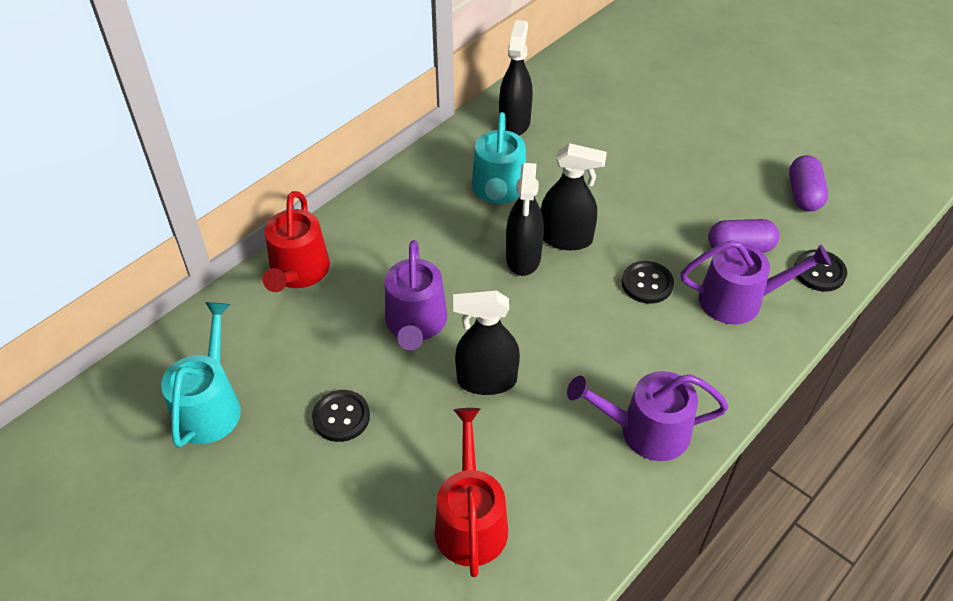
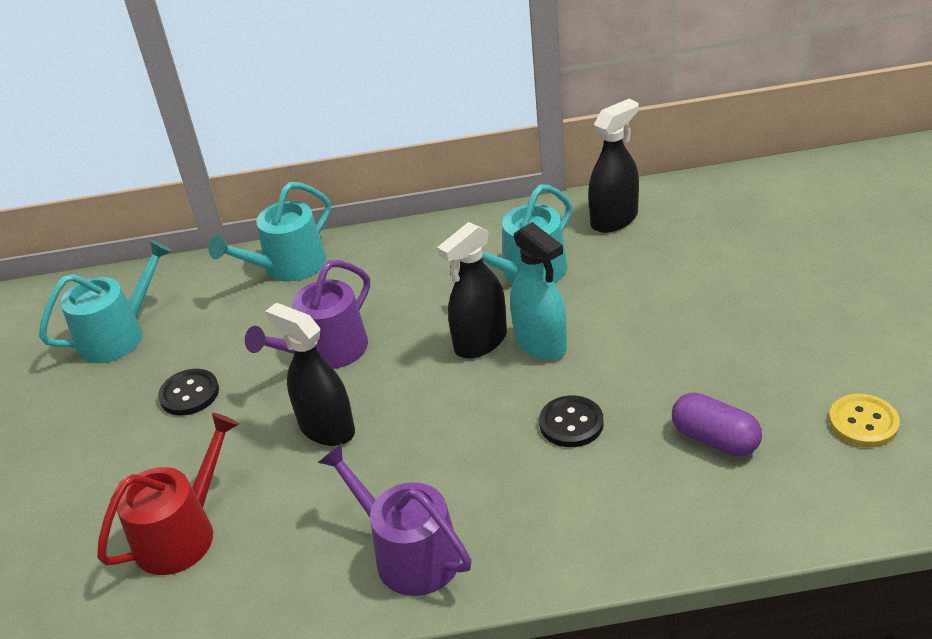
camera: 45 degrees right, 10 degrees down
red watering can [263,191,330,292] -> turquoise watering can [209,182,331,282]
black spray bottle [541,143,607,250] -> turquoise spray bottle [510,222,567,360]
purple watering can [681,240,831,325] -> none
purple capsule [789,155,828,211] -> yellow button [829,394,900,447]
black button [794,249,847,292] -> none

